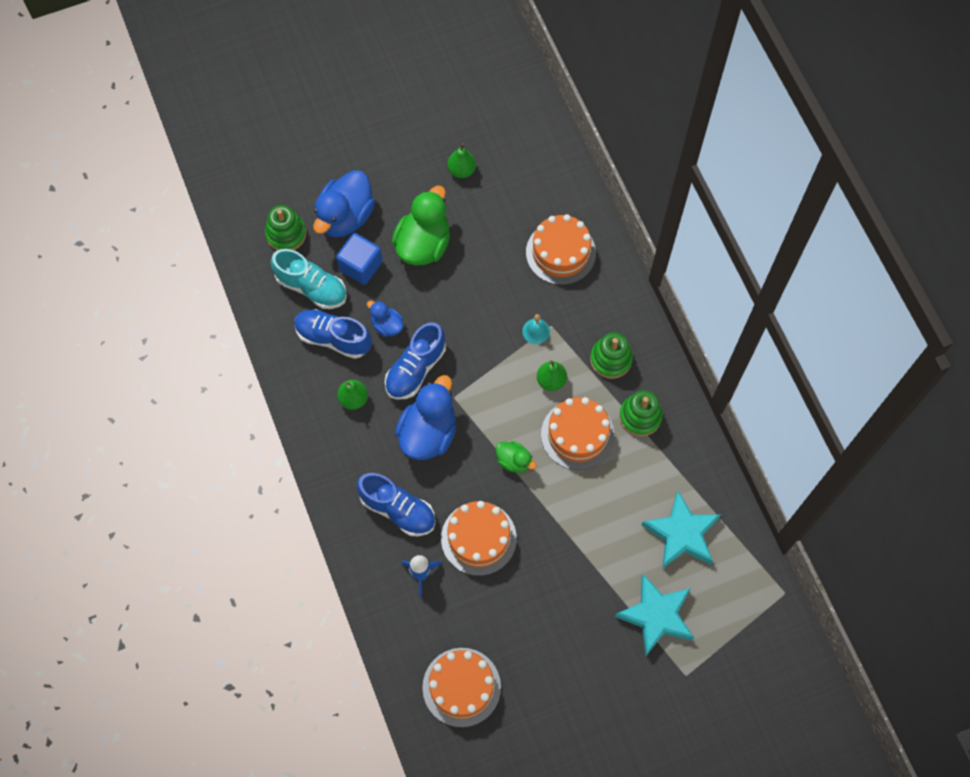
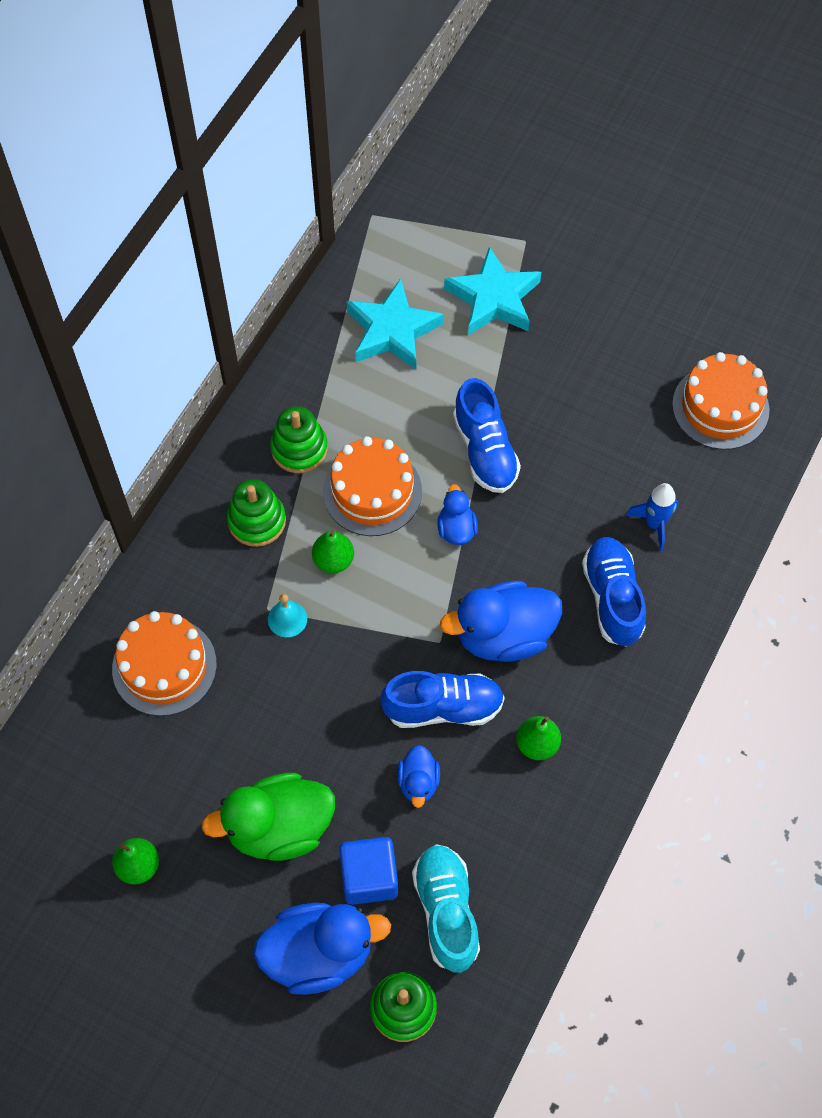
camera: 130 degrees left, 5 degrees down
blue shoe [294,309,372,359] -> blue shoe moved to [453,378,521,493]
orange cake [441,501,517,576] -> none
green duck [496,441,537,473] -> blue duck [437,484,478,545]

